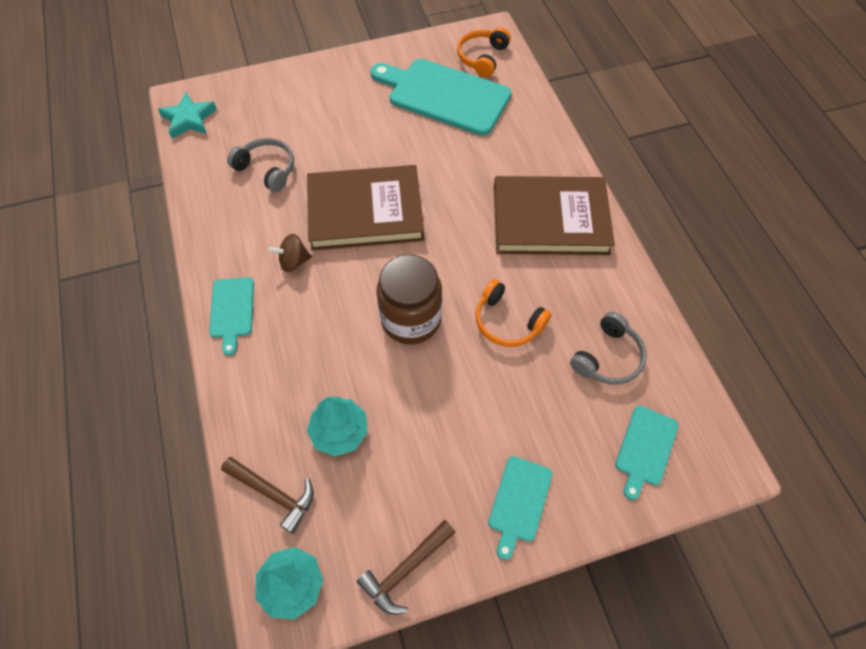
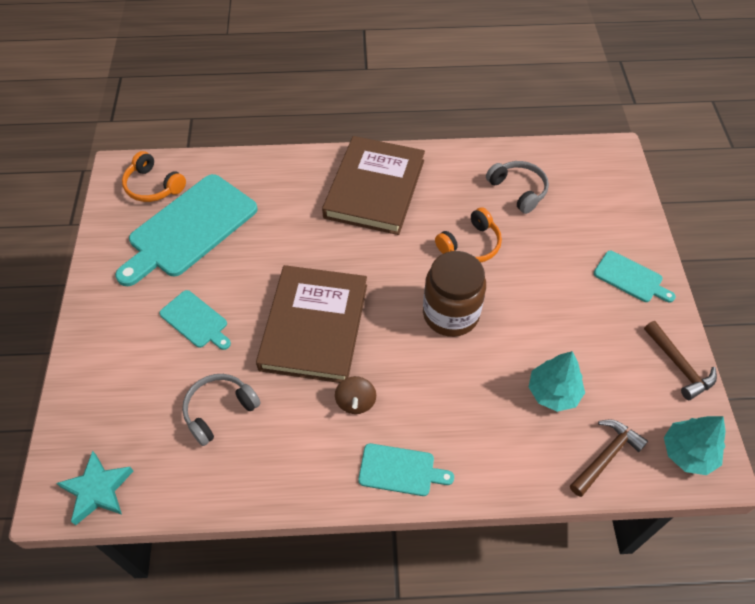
camera: 75 degrees left, 5 degrees down
turquoise cutting board [615,406,678,500] -> turquoise cutting board moved to [159,290,231,350]

